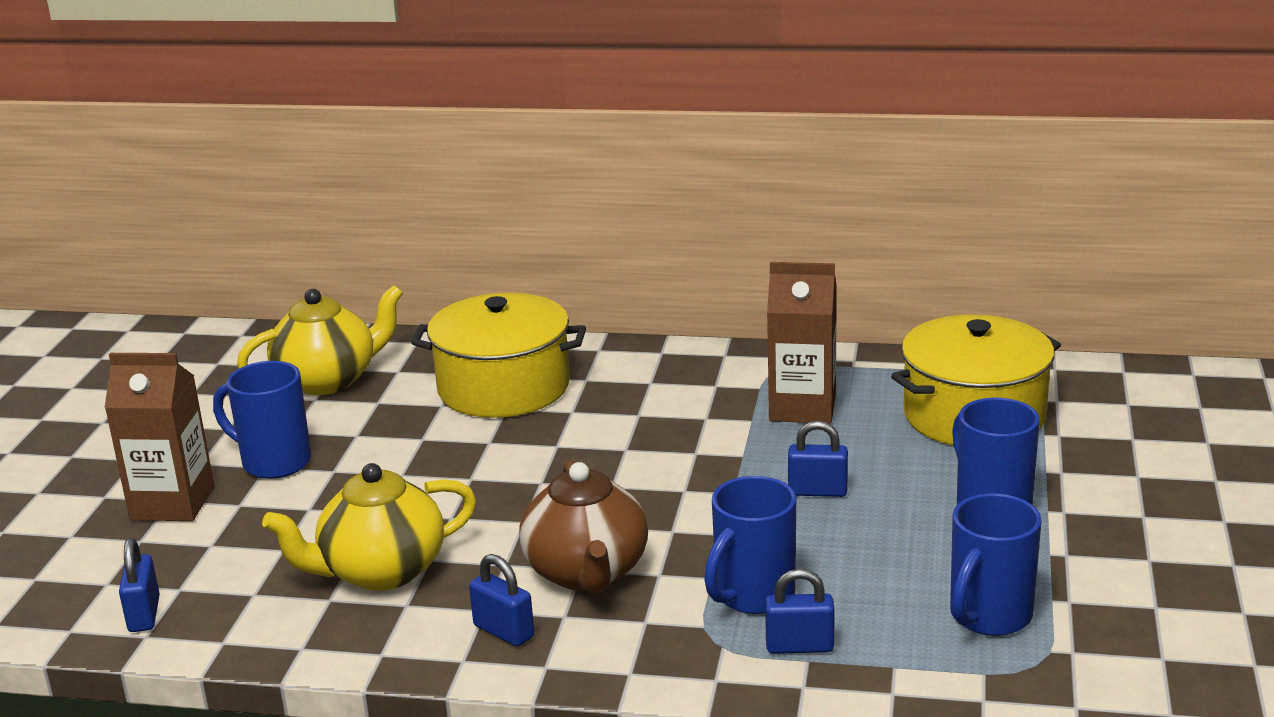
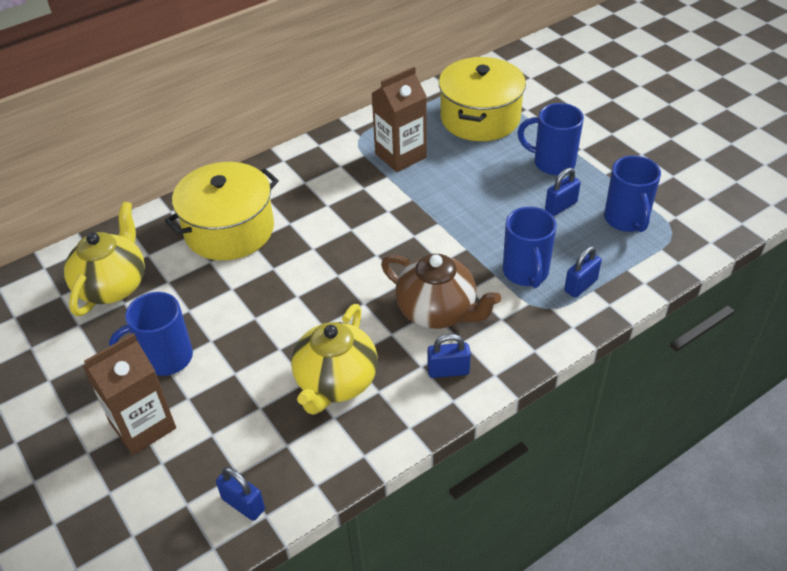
camera: 45 degrees left, 20 degrees up
blue padlock [788,421,848,497] -> blue padlock moved to [545,168,581,216]

